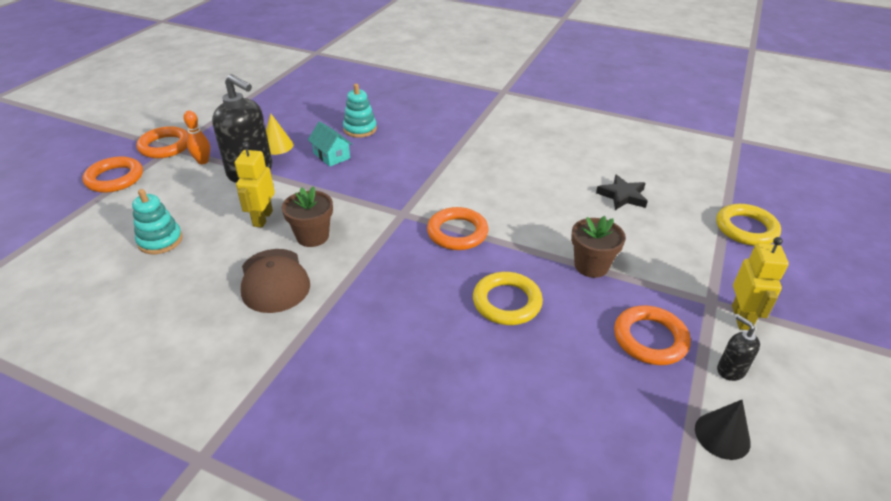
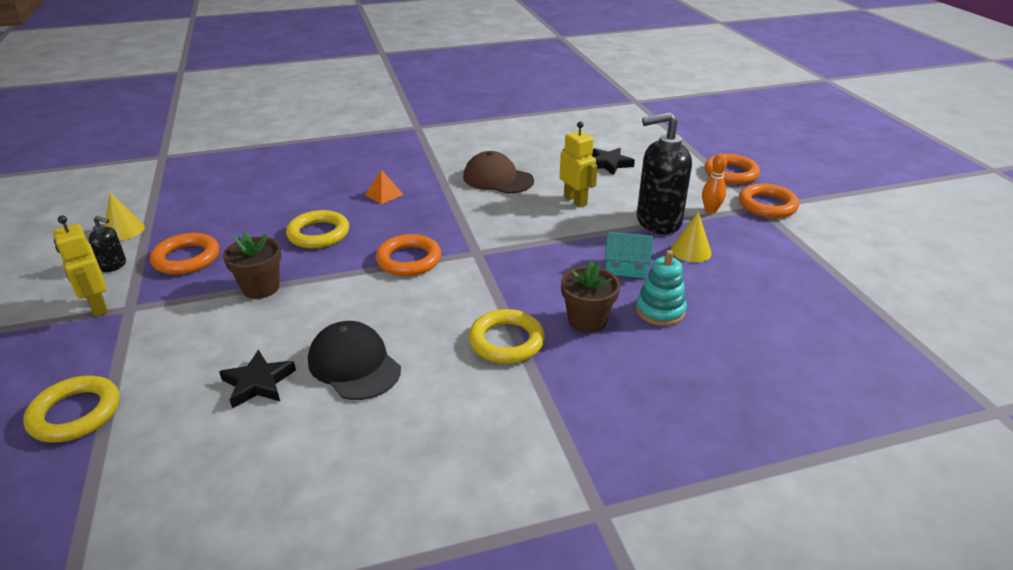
camera: 140 degrees right, 5 degrees down
turquoise stacking toy [132,189,183,254] -> black star [592,148,635,176]
brown flower pot [282,186,333,247] -> brown flower pot moved to [561,261,620,333]
black cone [695,400,751,460] -> yellow cone [105,192,145,241]
none -> black cap [308,321,401,400]
none -> orange pyramid [365,170,404,204]
none -> yellow ring [469,309,545,364]

